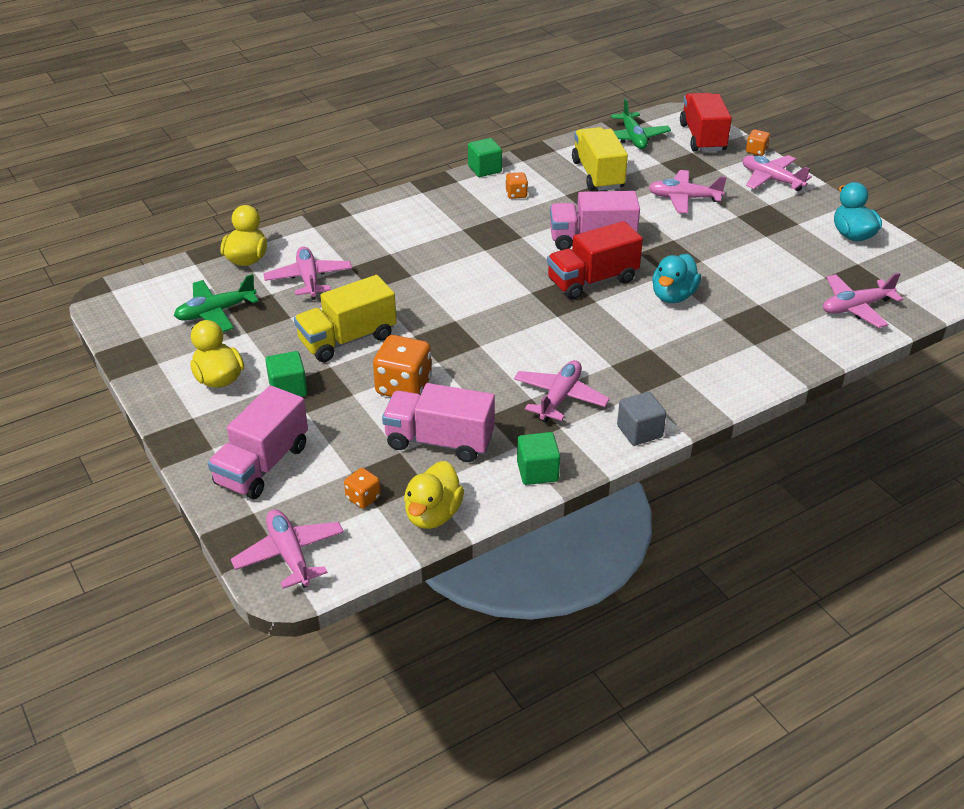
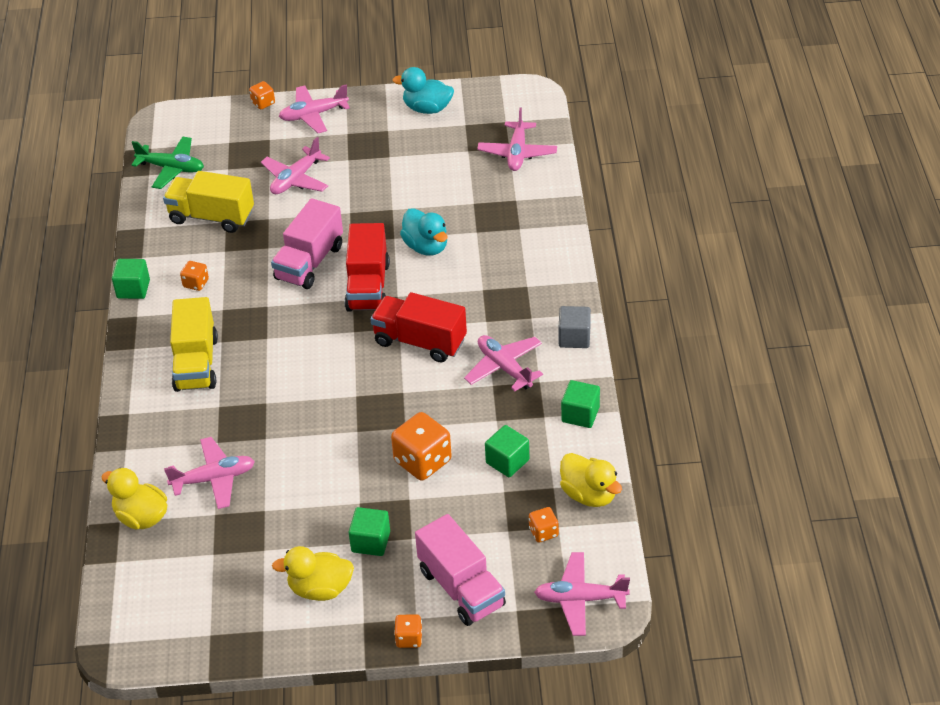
camera: 60 degrees left, 5 degrees up
green plane [174,274,259,332] -> none
pink plane [263,247,352,300] -> pink plane turned 150 degrees clockwise [164,437,255,509]
yellow truck [294,275,397,362] -> yellow truck moved to [170,297,218,392]
pink truck [382,383,495,462] -> green cube [485,425,529,477]
red truck [680,93,732,152] -> red truck moved to [371,292,467,362]
none -> orange dice [394,614,422,648]

